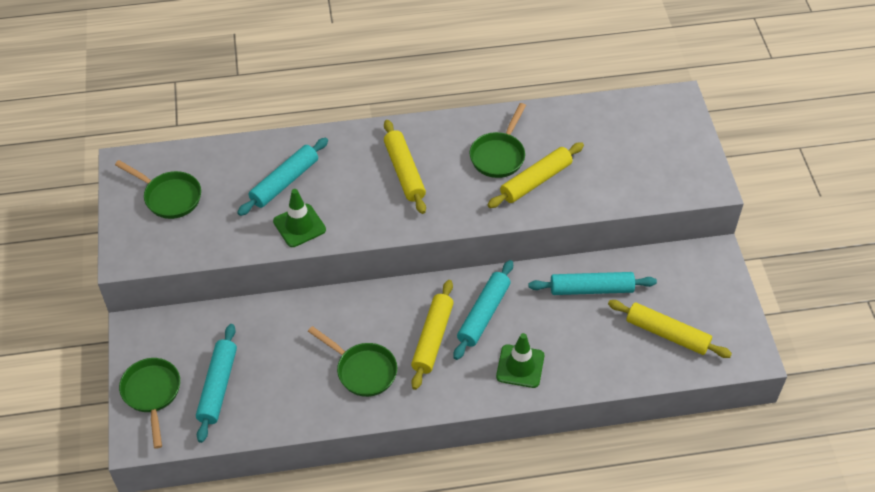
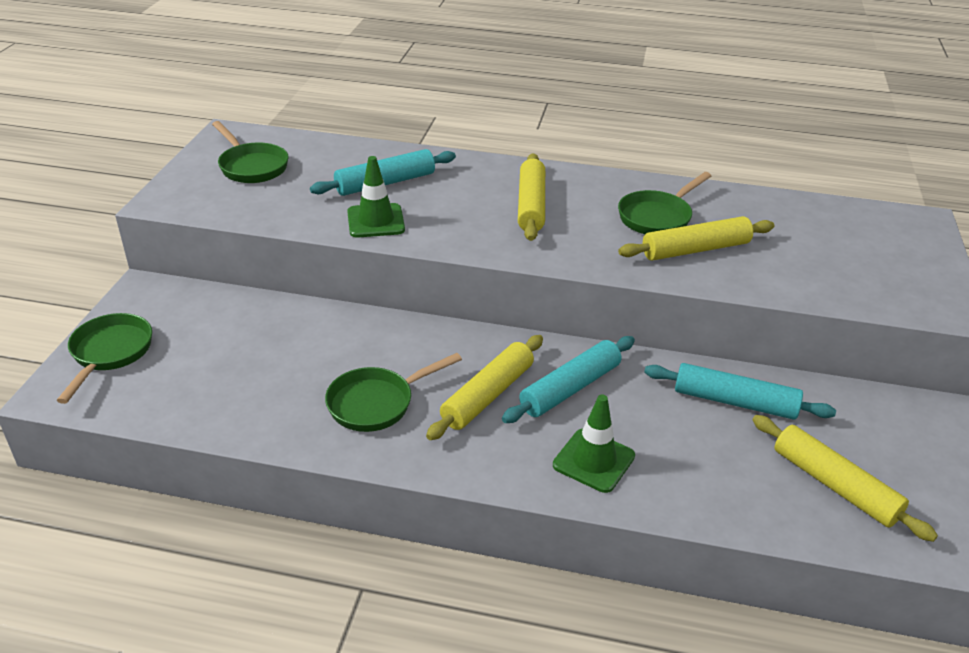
camera: 20 degrees right, 15 degrees down
turquoise rolling pin [196,324,237,443] -> none
green pan [308,326,397,397] -> green pan turned 90 degrees clockwise [325,353,462,432]

